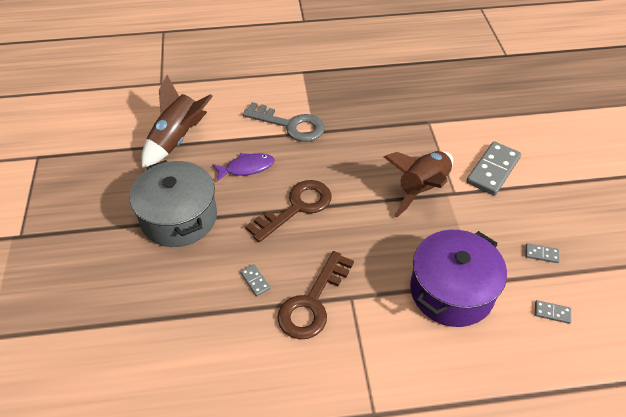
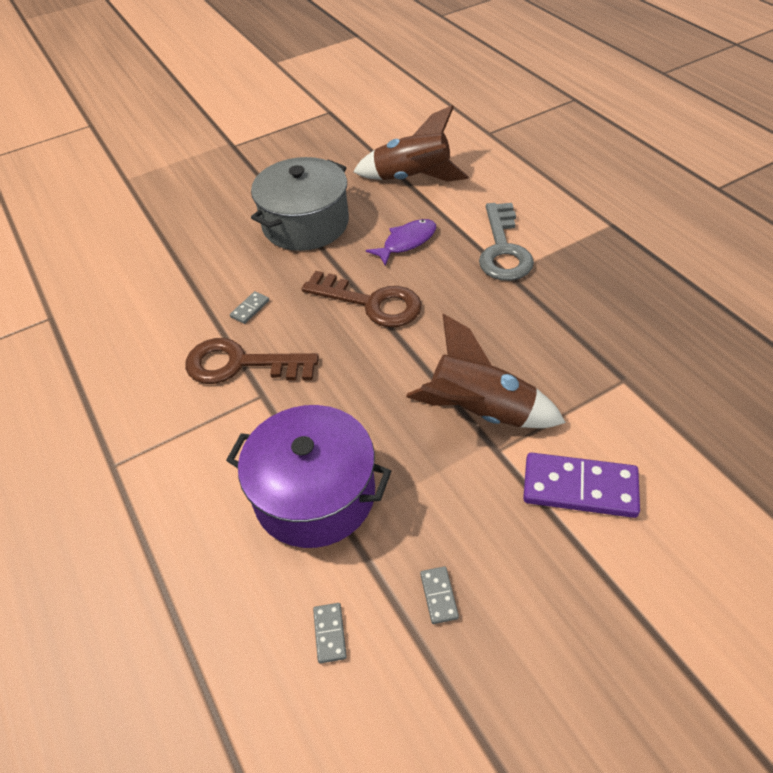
camera: 70 degrees right, 0 degrees up
purple fish [212,153,275,181] -> purple fish turned 90 degrees counterclockwise [366,219,436,266]
grey domino [466,141,521,195] -> purple domino [523,452,640,518]

